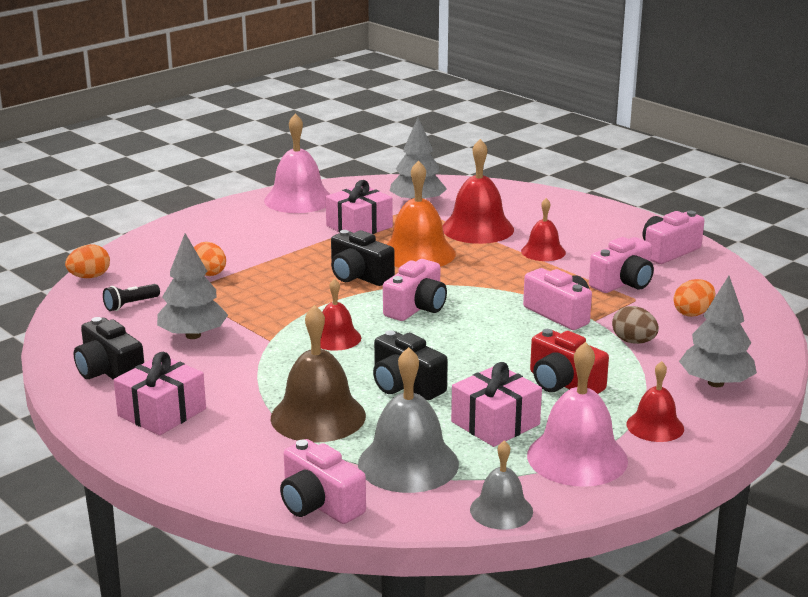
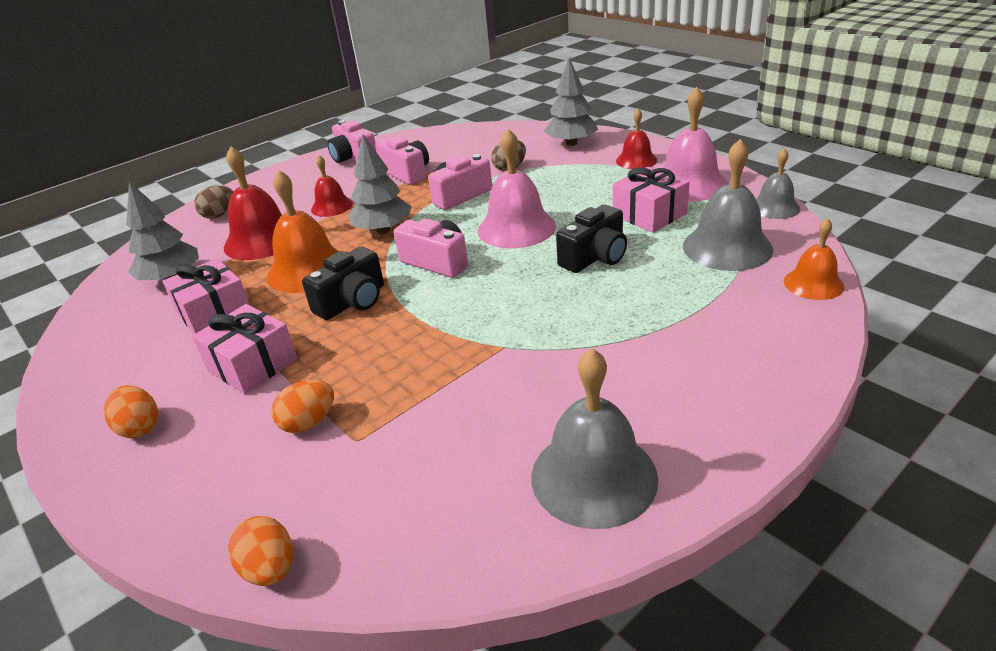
camera: 85 degrees left, 10 degrees up
black camera [74,317,144,380] -> grey bell [531,348,658,529]
black flashlight [103,284,160,311] -> none
pink gift [114,352,206,436] -> pink gift moved to [192,304,297,394]
grey tree [157,233,228,339] -> grey tree moved to [348,135,411,234]
pink bell [264,113,330,213] -> pink bell moved to [478,129,556,248]
brown bell [271,305,366,443] -> none
pink camera [280,439,366,524] -> orange bell [784,218,844,300]
red bell [320,278,361,351] -> none
red camera [530,329,609,394] -> none
orange egg [674,279,715,317] -> orange egg moved to [104,385,158,438]
none -> brown egg [194,185,233,219]

